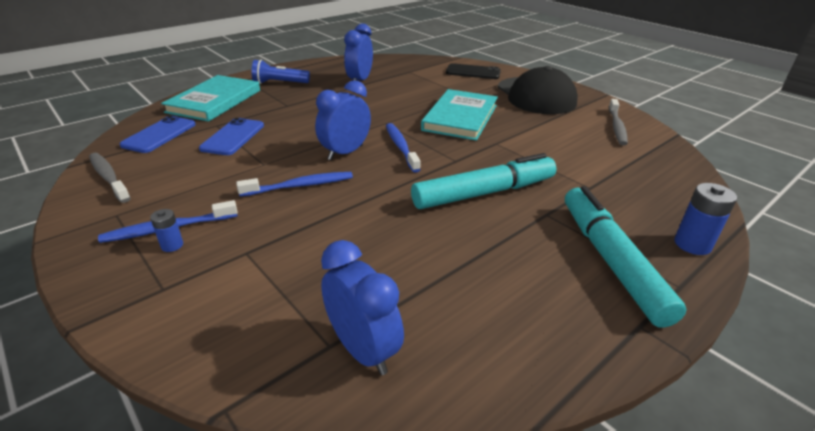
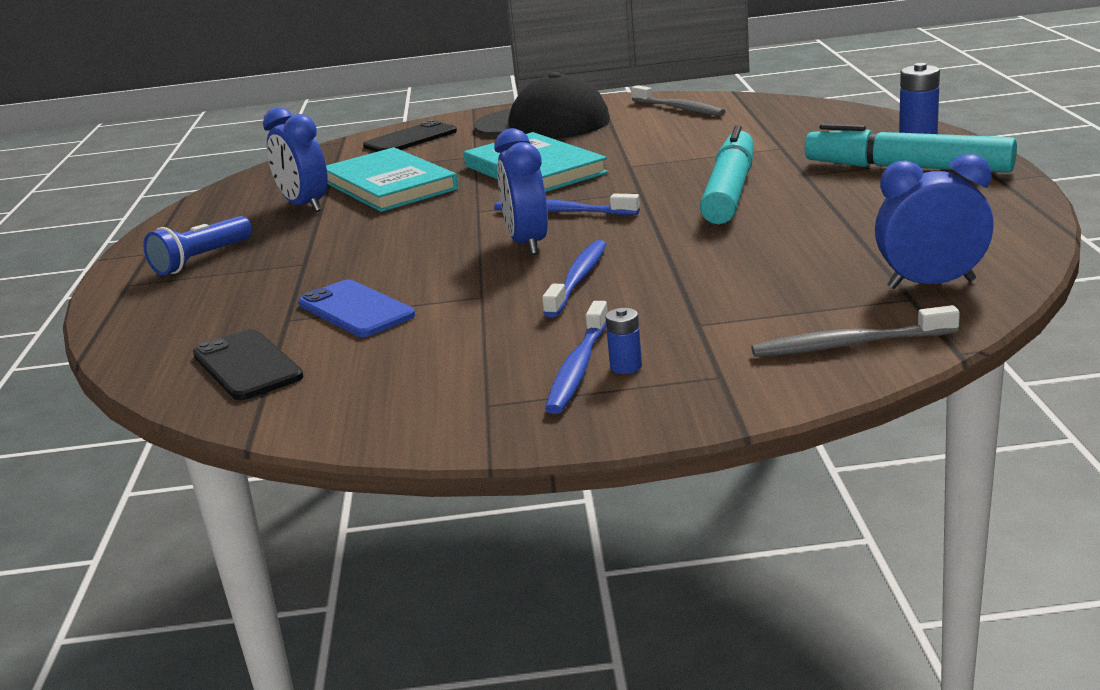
camera: 50 degrees left, 10 degrees down
grey toothbrush [89,153,131,203] -> grey toothbrush moved to [751,305,960,357]
blue phone [120,116,196,153] -> black phone [193,329,304,400]
turquoise book [161,75,260,122] -> turquoise book moved to [326,147,458,212]

